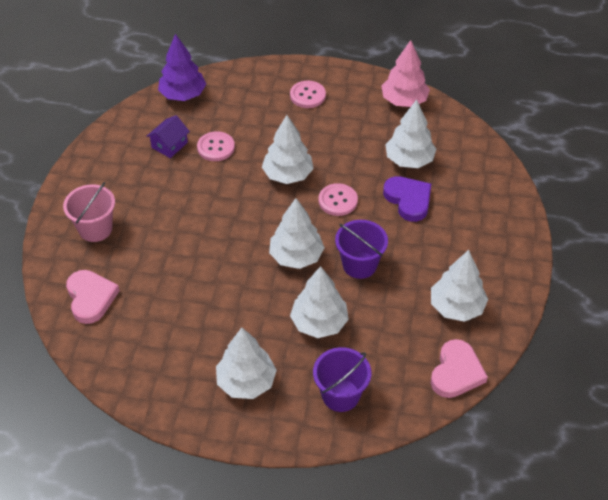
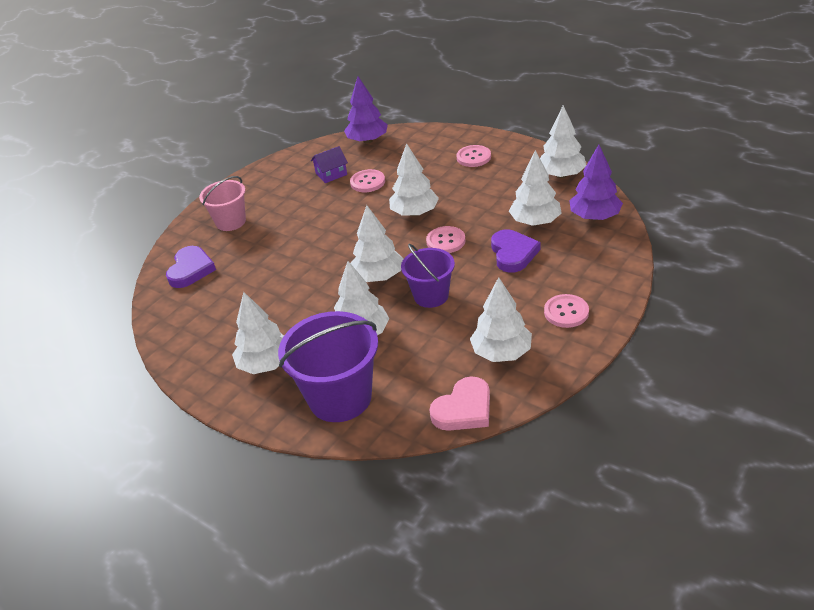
camera: 30 degrees right, 10 degrees down
pink heart [66,270,120,324] -> purple heart [166,246,216,288]
purple bucket [313,347,371,412] -> purple bucket [278,311,378,422], size x1.62
pink tree [382,40,430,107] -> white tree [540,105,586,178]
none -> pink button [544,294,589,328]
none -> purple tree [569,145,623,221]

